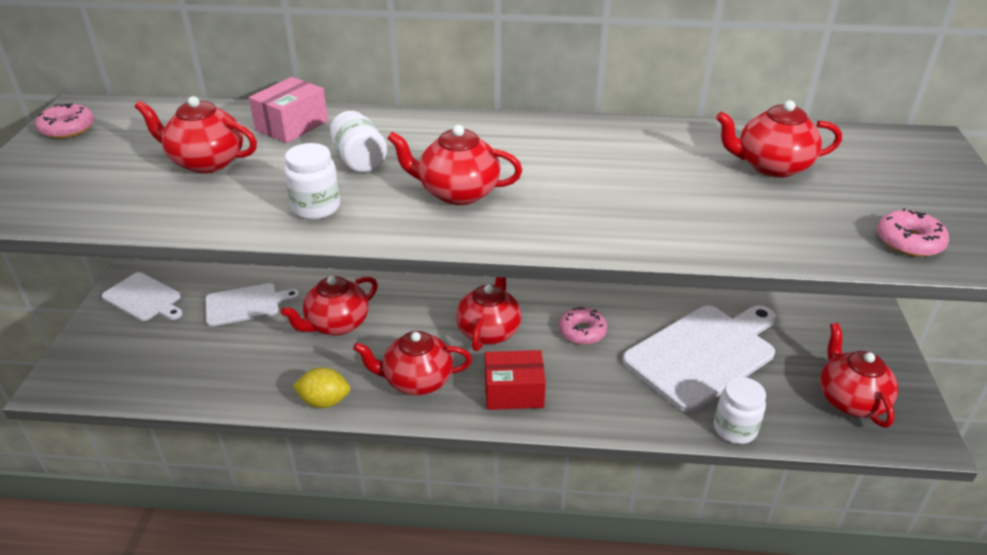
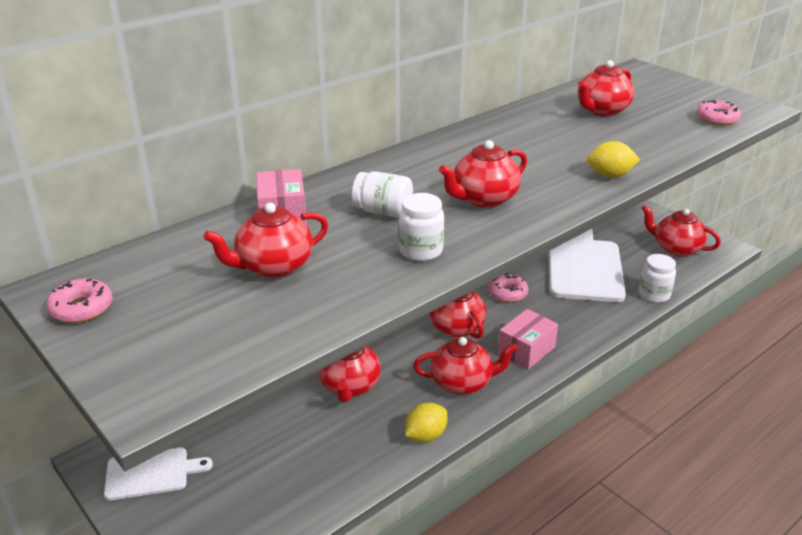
camera: 45 degrees left, 5 degrees down
white cutting board [205,283,300,326] -> none
red teapot [353,331,472,395] -> red teapot turned 135 degrees counterclockwise [413,337,518,395]
red box [485,350,546,410] -> pink box [498,309,558,370]
none -> yellow lemon [587,141,640,178]

